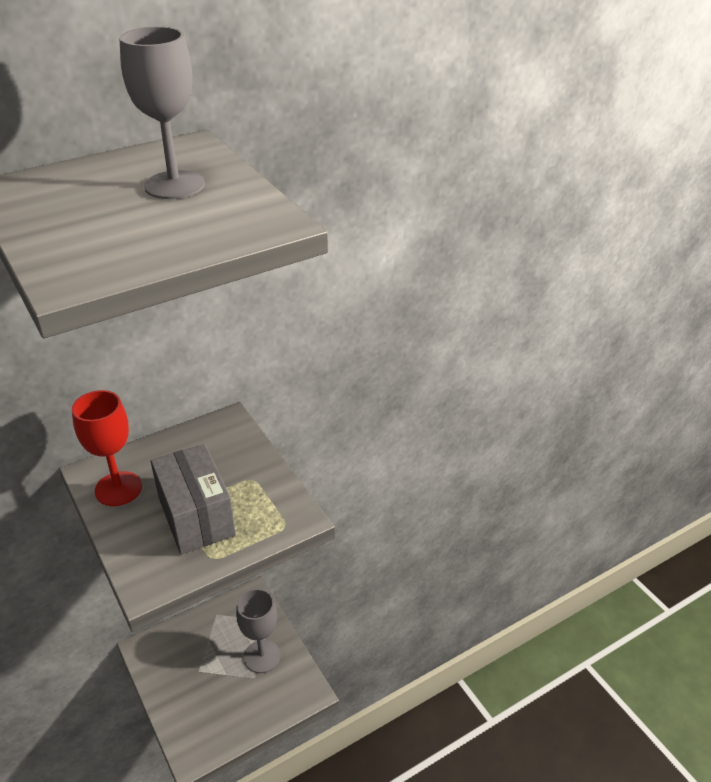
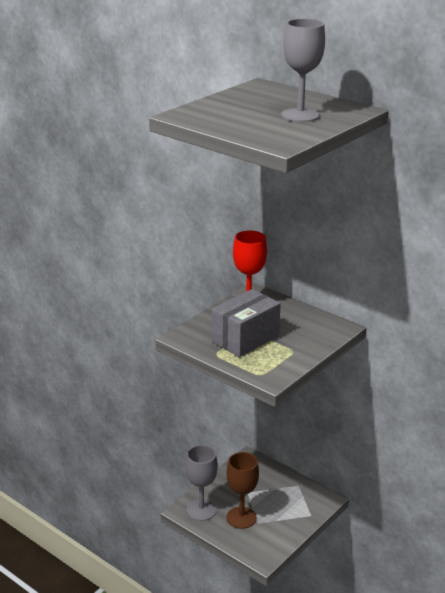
camera: 70 degrees right, 10 degrees down
grey goblet [236,589,281,673] -> grey goblet moved to [185,445,218,521]
none -> brown goblet [226,452,259,529]

